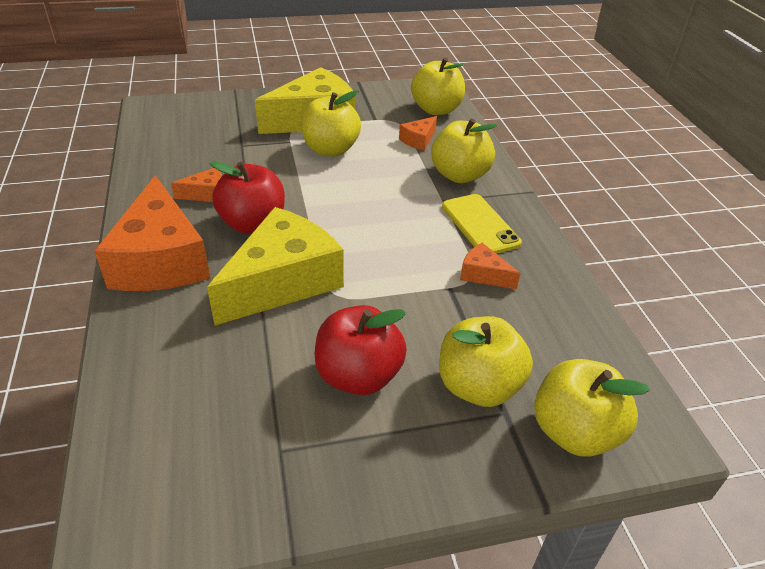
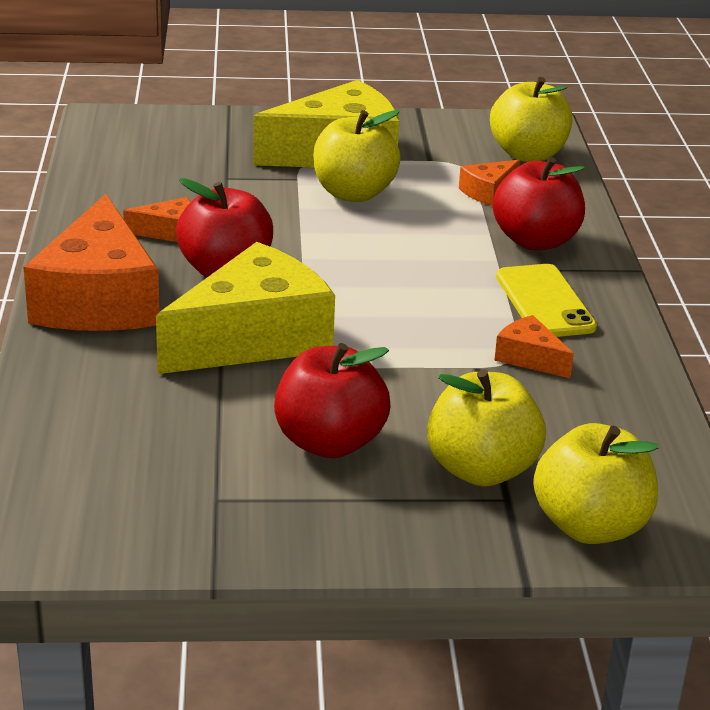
camera: 10 degrees right, 10 degrees down
yellow apple [431,118,497,183] -> red apple [493,157,585,250]

